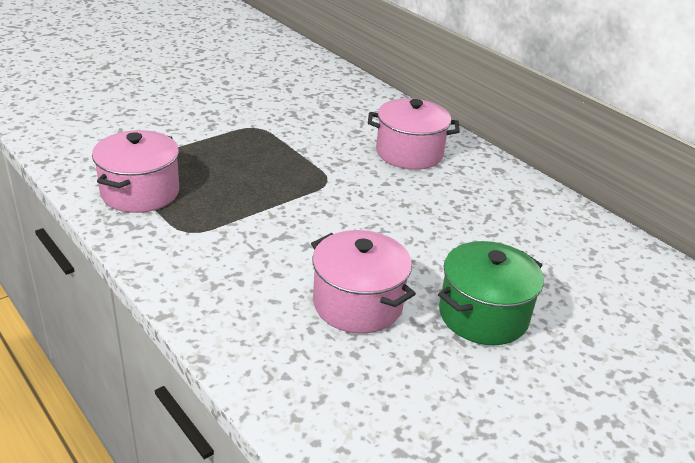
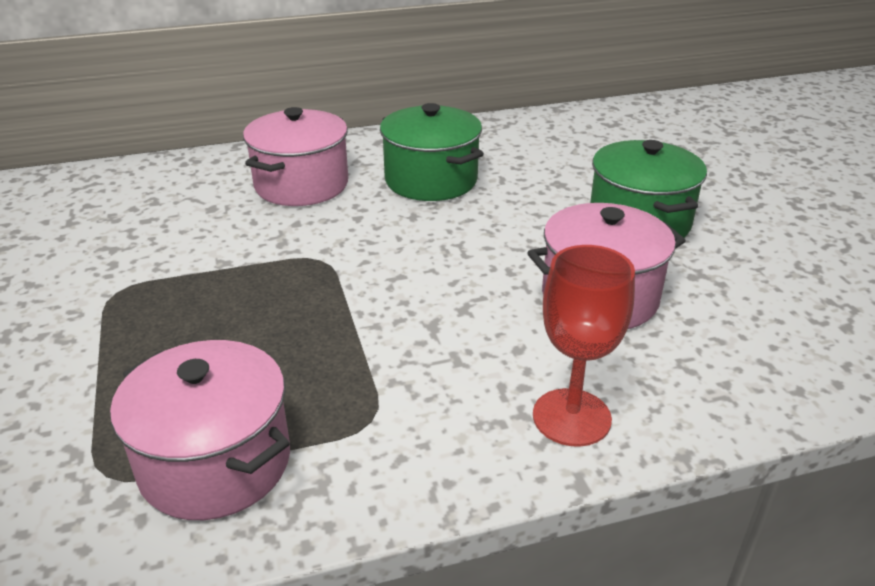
camera: 65 degrees left, 0 degrees up
none -> green pot [380,103,484,201]
none -> red goblet [533,245,635,447]

